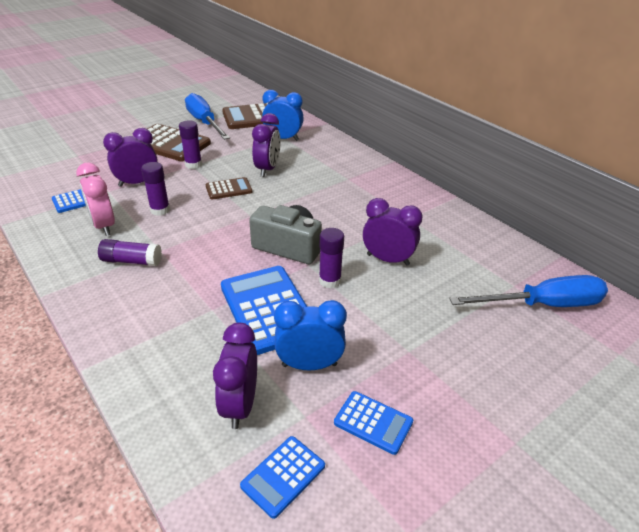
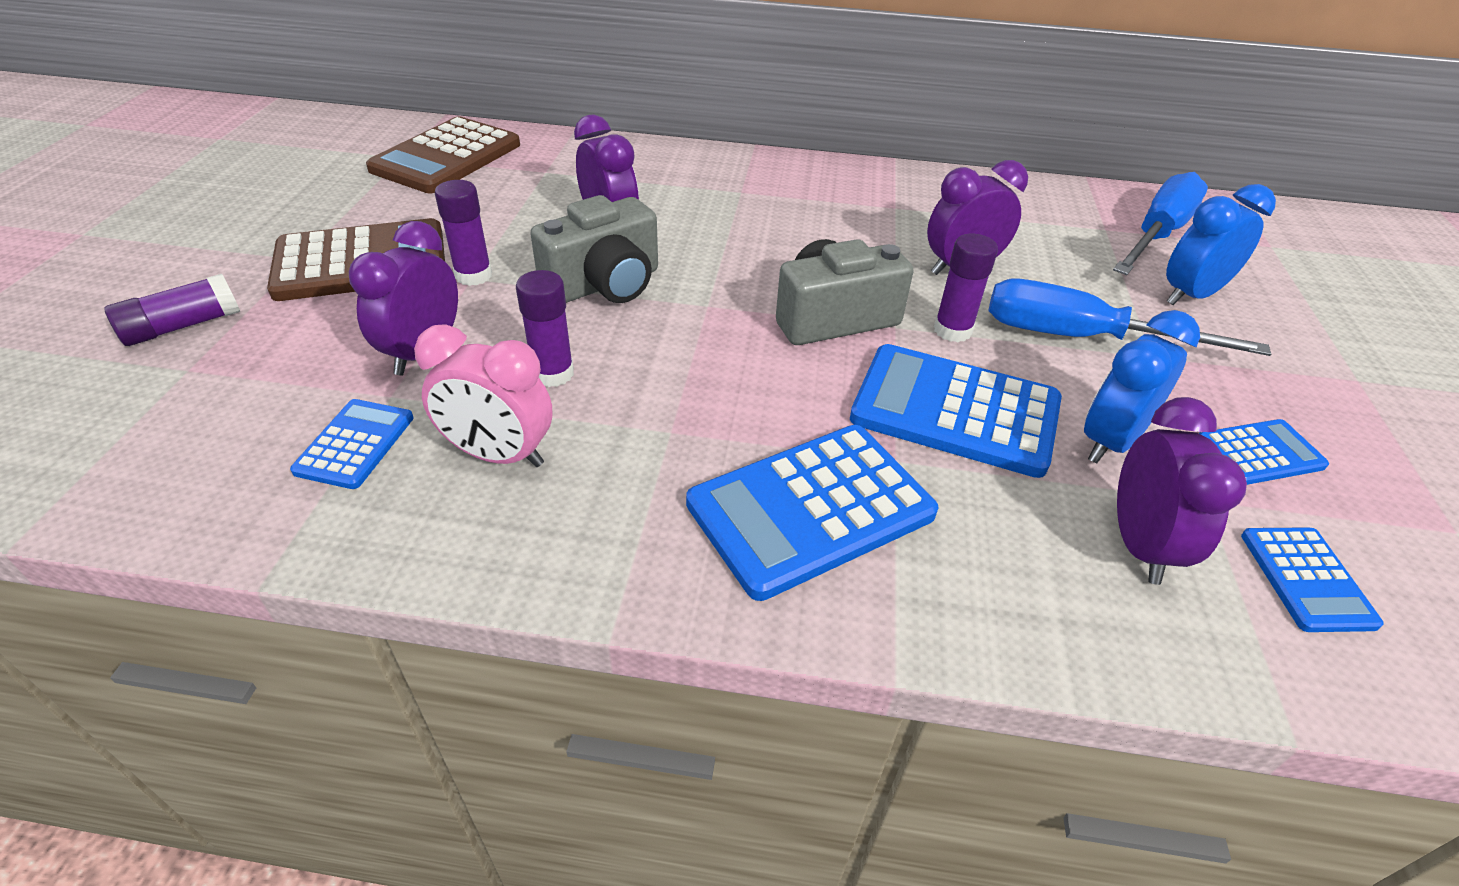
camera: 45 degrees left, 5 degrees up
purple glue stick [98,239,162,266] -> purple glue stick moved to [104,274,240,346]
blue screwdriver [185,93,230,140] -> blue screwdriver moved to [988,279,1271,356]
brown calculator [206,177,252,200] -> grey camera [530,195,658,303]
purple clock [213,323,257,429] -> purple clock turned 135 degrees counterclockwise [1117,397,1247,585]
blue clock [262,90,304,141] -> blue clock moved to [1166,184,1276,305]
none -> blue calculator [686,425,938,601]

